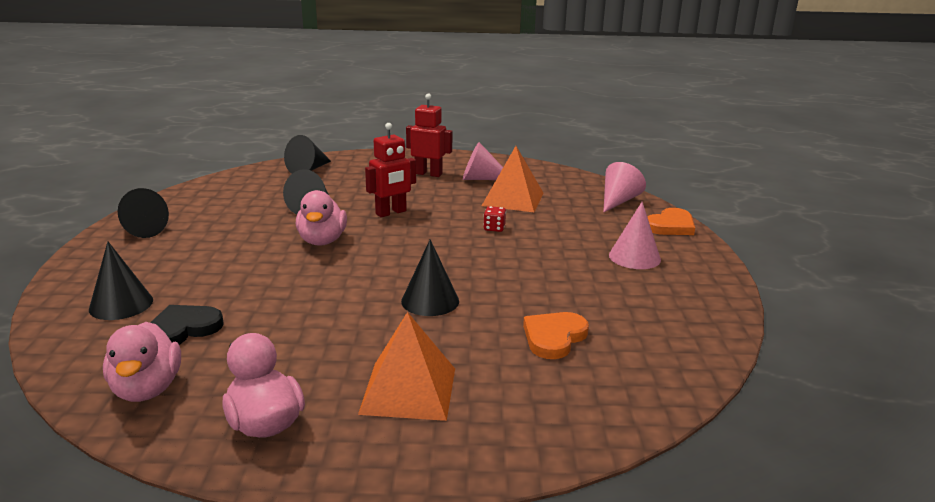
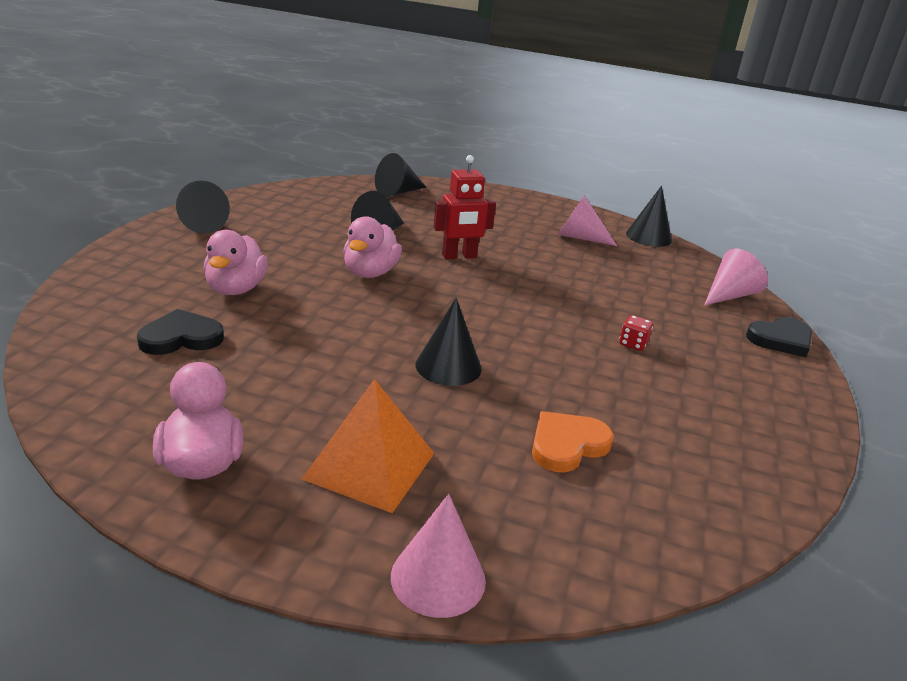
camera: 15 degrees right, 5 degrees up
black cone [89,242,153,320] -> black cone moved to [626,185,672,247]
pink duck [103,322,181,402] -> pink duck moved to [203,230,268,295]
red robot [406,93,453,177] -> none
orange pyramid [482,146,544,212] -> none
red dice [483,206,506,232] -> red dice moved to [619,315,653,351]
pink cone [609,202,661,269] -> pink cone moved to [391,494,486,618]
orange heart [647,208,695,235] -> black heart [746,317,812,357]

